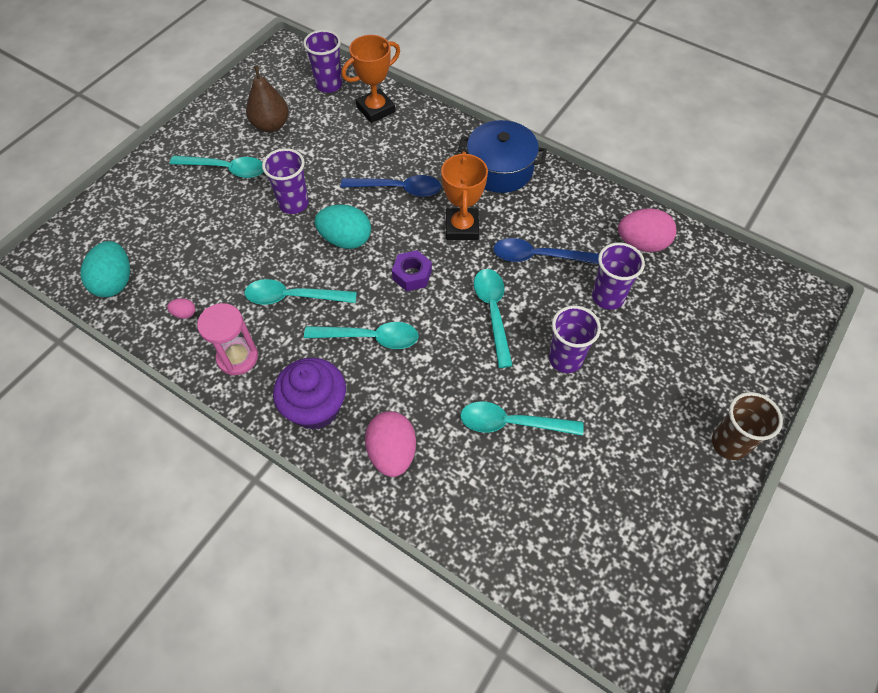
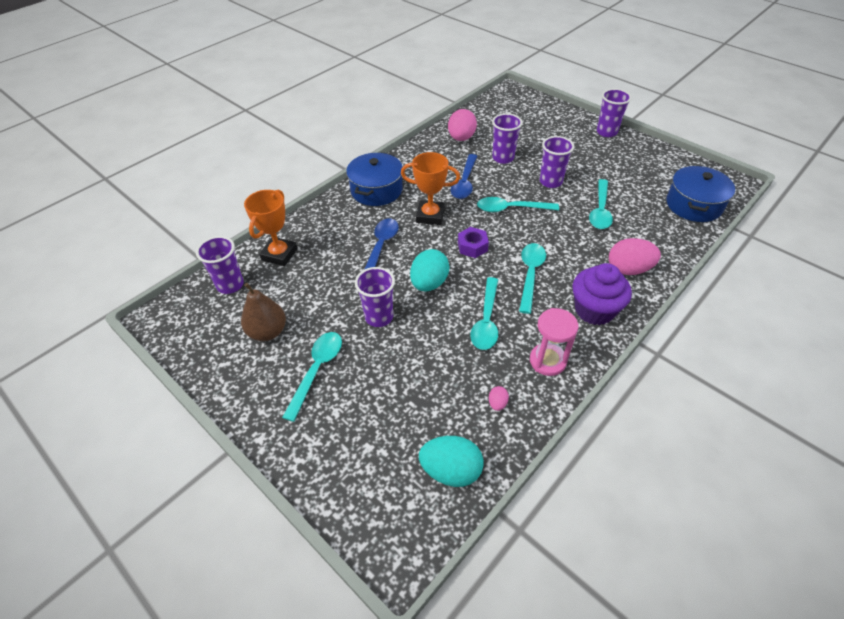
camera: 80 degrees left, 10 degrees down
orange trophy [342,35,400,123] -> orange trophy turned 45 degrees clockwise [244,190,298,266]
brown cup [712,392,783,460] -> purple cup [597,89,632,137]
none -> blue pot [666,166,735,222]

